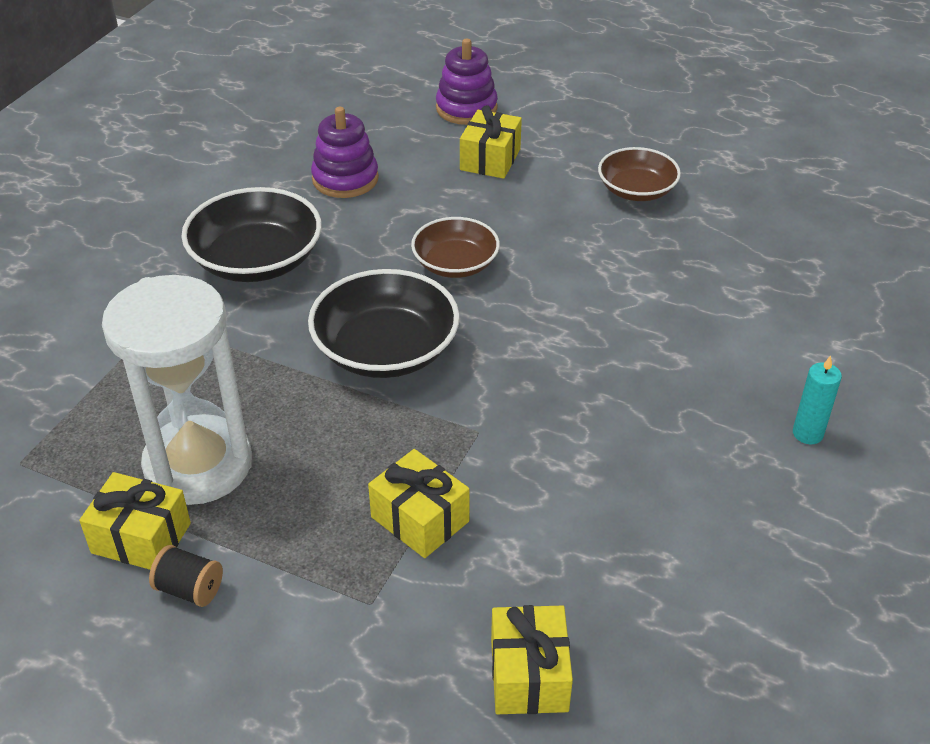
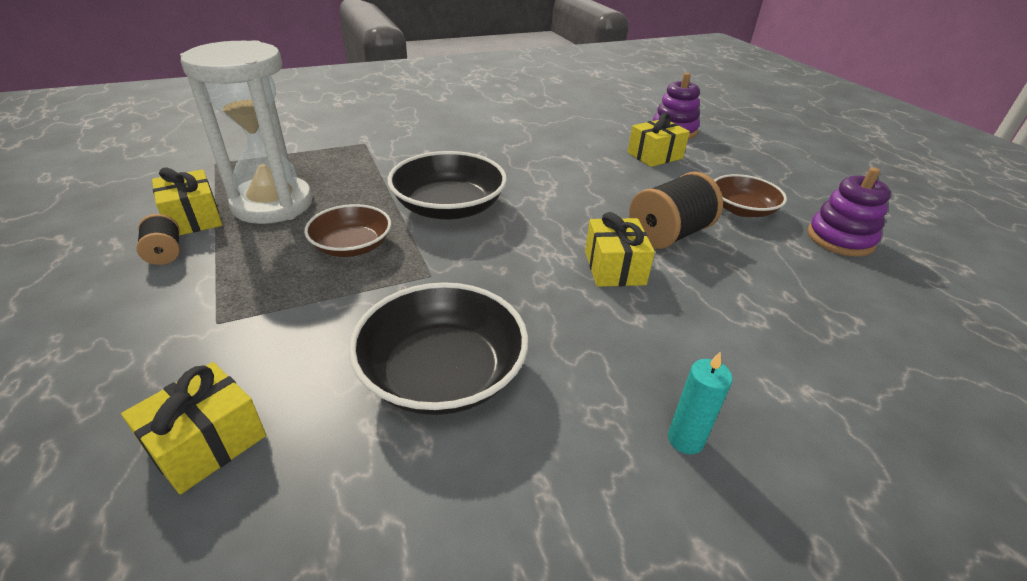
camera: 40 degrees right, 5 degrees down
black bowl [181,187,322,282] -> black bowl moved to [349,282,528,415]
purple stacking toy [311,107,379,198] -> purple stacking toy moved to [807,167,891,257]
yellow gift [368,449,470,558] -> yellow gift moved to [585,212,655,287]
brown bowl [411,217,500,278] -> brown bowl moved to [304,204,391,257]
none -> black spool [629,172,723,249]

